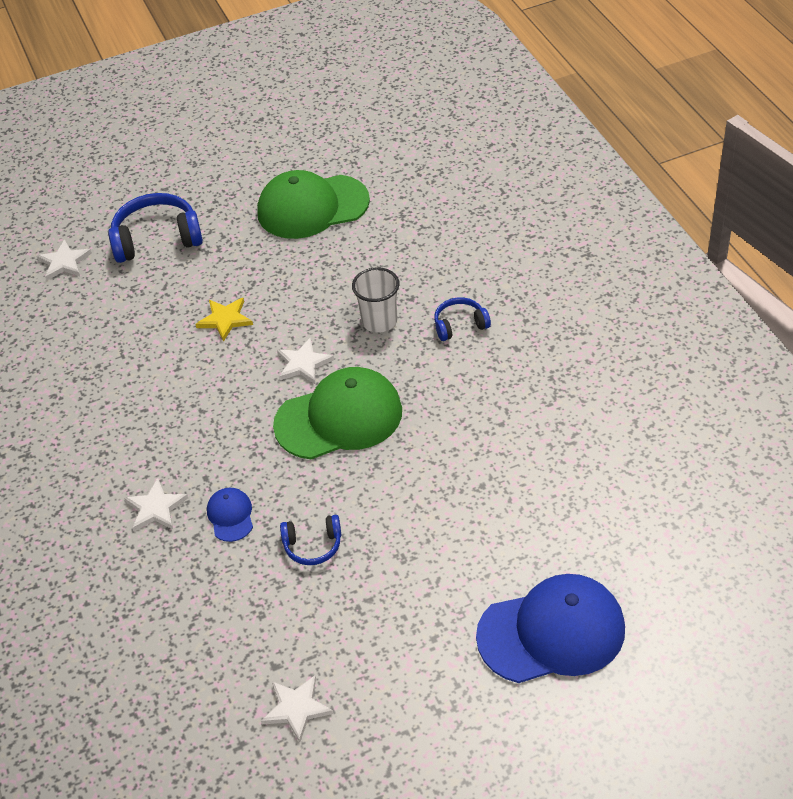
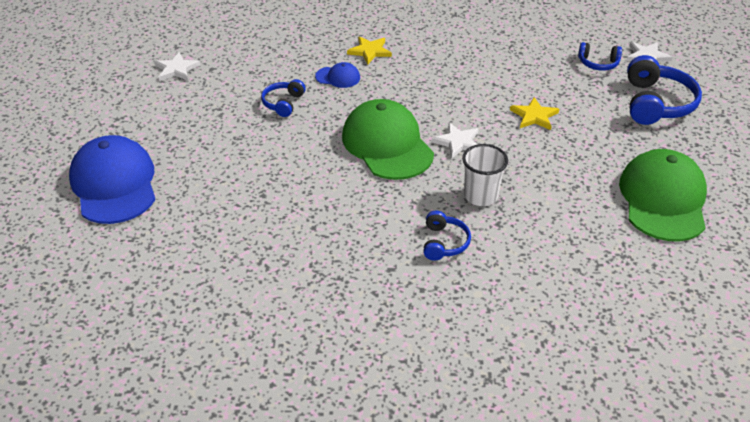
camera: 110 degrees right, 5 degrees down
white star [124,478,188,531] -> yellow star [347,36,392,64]
green cap [273,367,402,459] -> green cap turned 150 degrees clockwise [342,99,434,180]
blue cap [476,574,625,683] -> blue cap turned 150 degrees clockwise [69,135,156,224]
none -> blue headphones [578,42,622,71]

